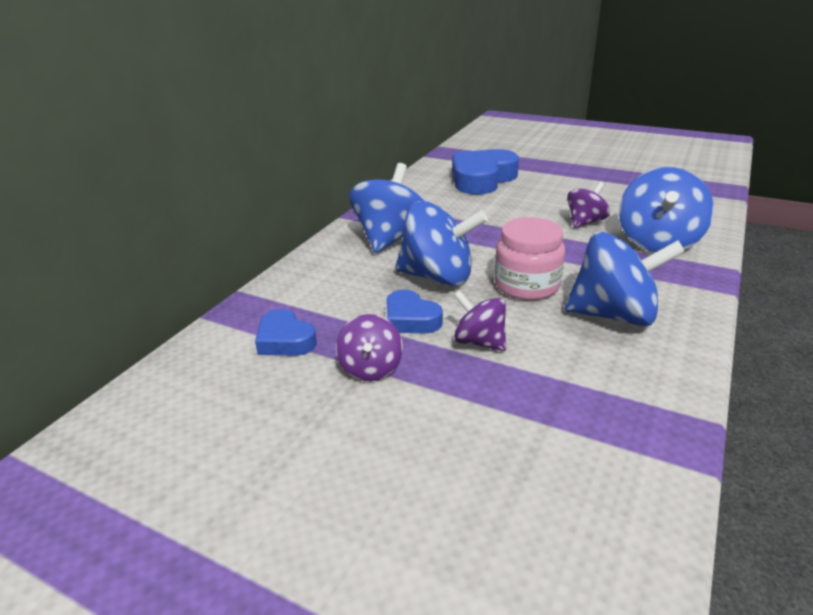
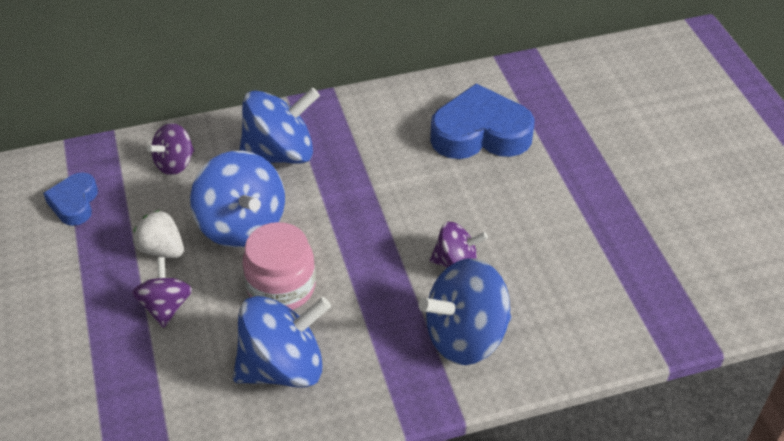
camera: 45 degrees right, 15 degrees up
purple spinning top [336,314,403,381] -> purple spinning top moved to [147,123,194,175]
blue heart [386,289,443,334] -> white strawberry [133,210,184,258]
blue spinning top [565,232,685,326] -> blue spinning top turned 75 degrees counterclockwise [233,296,331,388]

